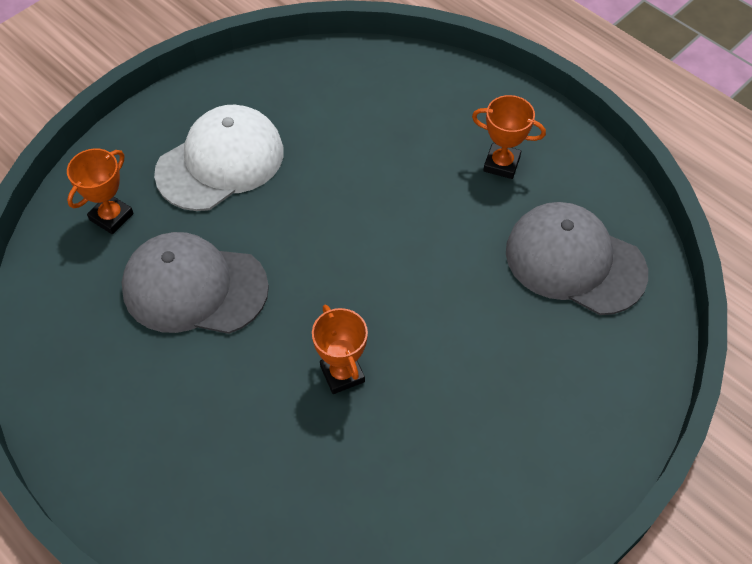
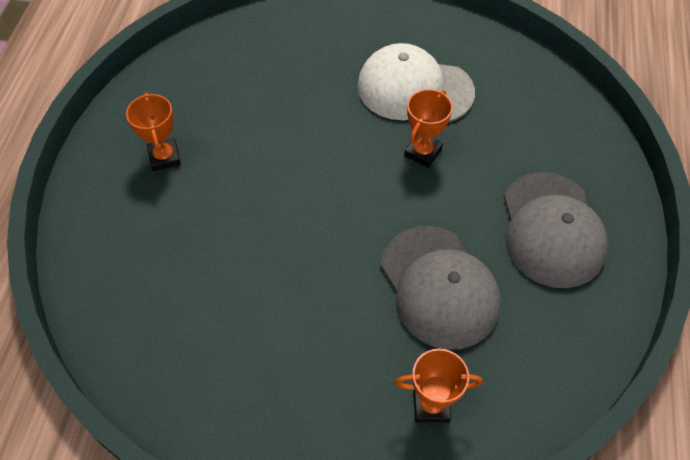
camera: 125 degrees left, 0 degrees up
white cap [154,105,284,211] -> white cap moved to [357,43,475,122]
grey cap [506,202,648,315] -> grey cap moved to [504,172,608,288]

